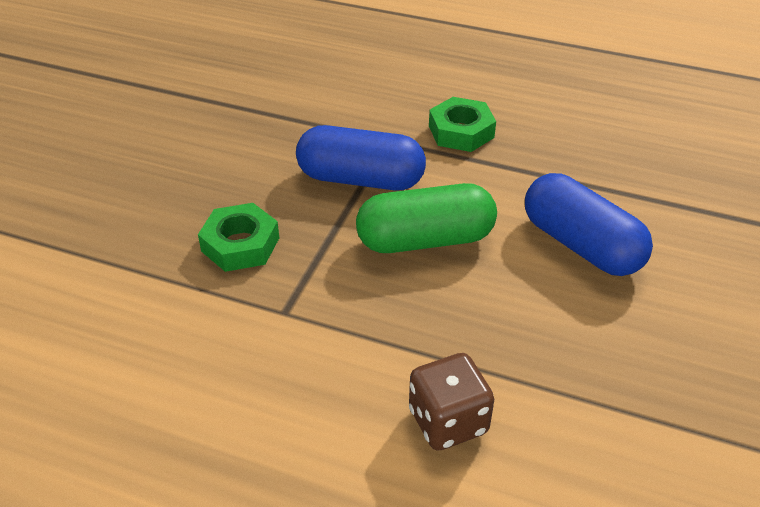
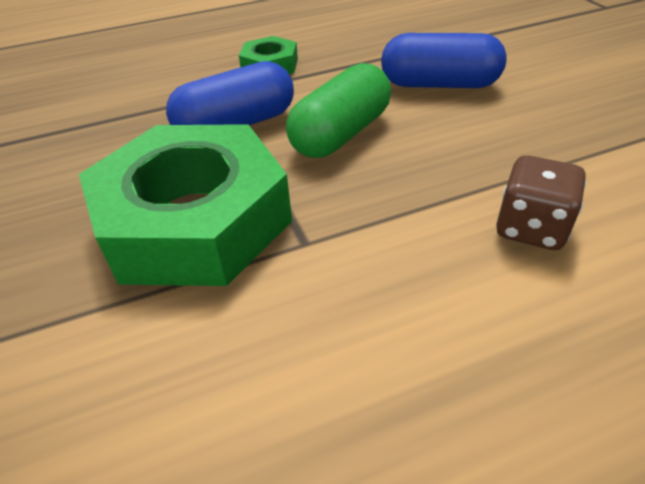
camera: 40 degrees left, 0 degrees up
green nut [198,203,279,272] -> green nut [79,124,292,286], size x2.20

